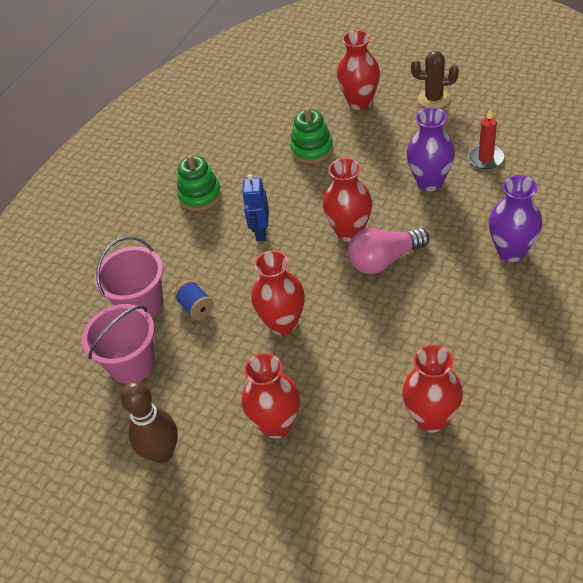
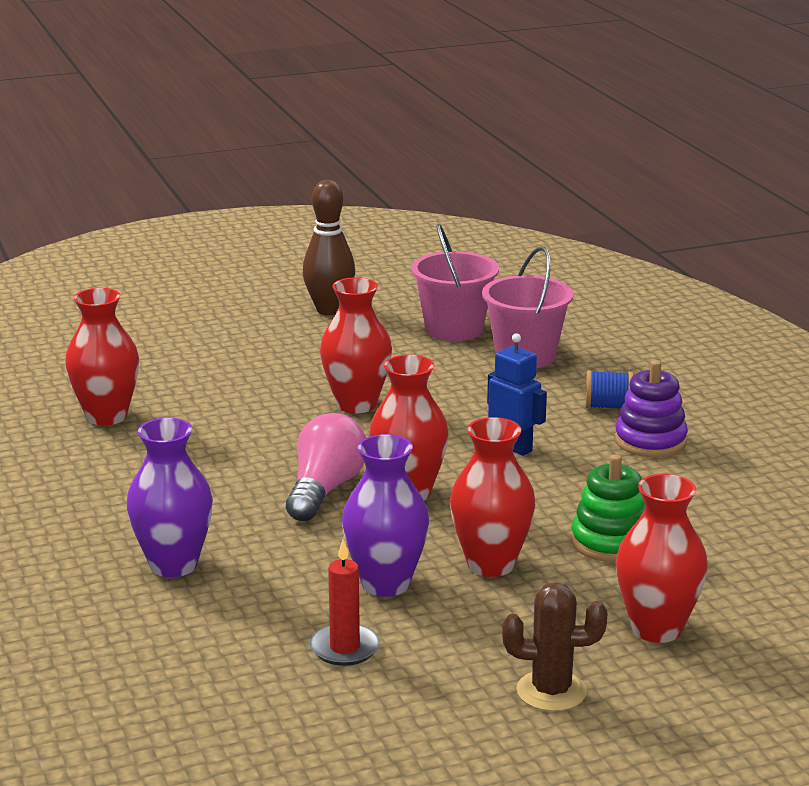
camera: 125 degrees right, 25 degrees down
blue spool [174,280,214,320] -> blue spool moved to [585,370,633,408]
green stacking toy [177,155,222,211] -> purple stacking toy [615,360,688,457]
red vase [242,353,300,439] -> red vase moved to [450,417,535,577]
brown cactus [411,51,459,108] -> brown cactus turned 45 degrees clockwise [502,582,607,712]

